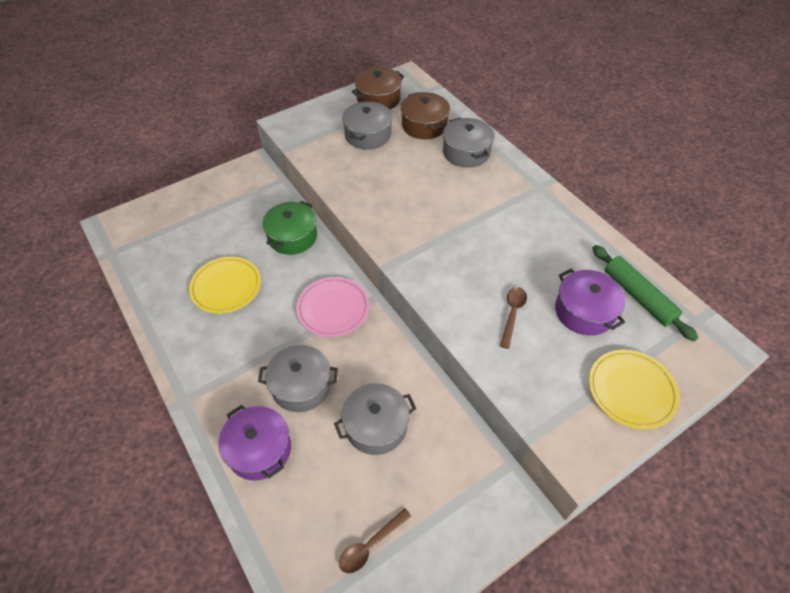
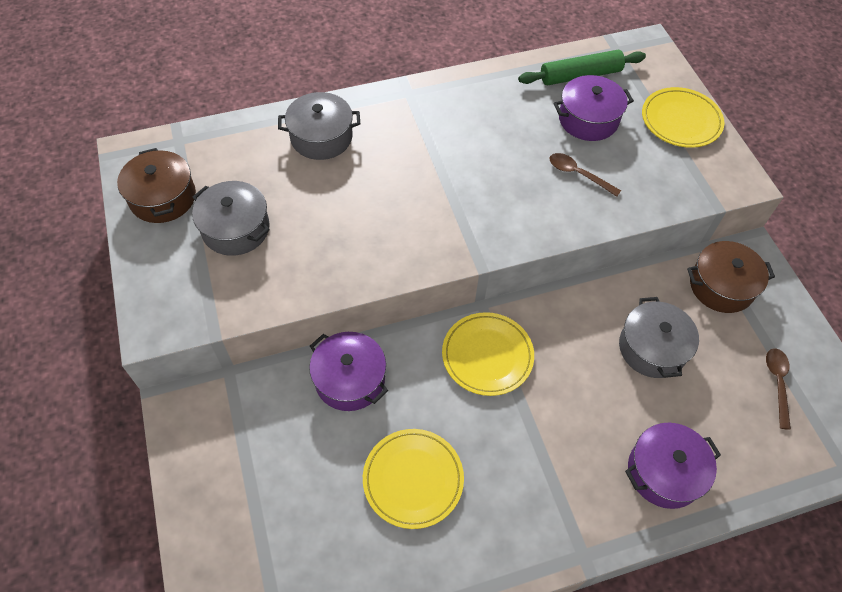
camera: 75 degrees left, 5 degrees up
grey pot [258,345,338,412] -> none
green pot [262,201,317,255] -> purple pot [309,332,388,411]
pink plate [296,277,369,337] -> yellow plate [442,312,534,396]
brown spoon [339,508,411,573] -> brown spoon turned 150 degrees counterclockwise [766,348,791,430]
brown pot [401,92,450,139] -> brown pot moved to [687,241,775,313]

